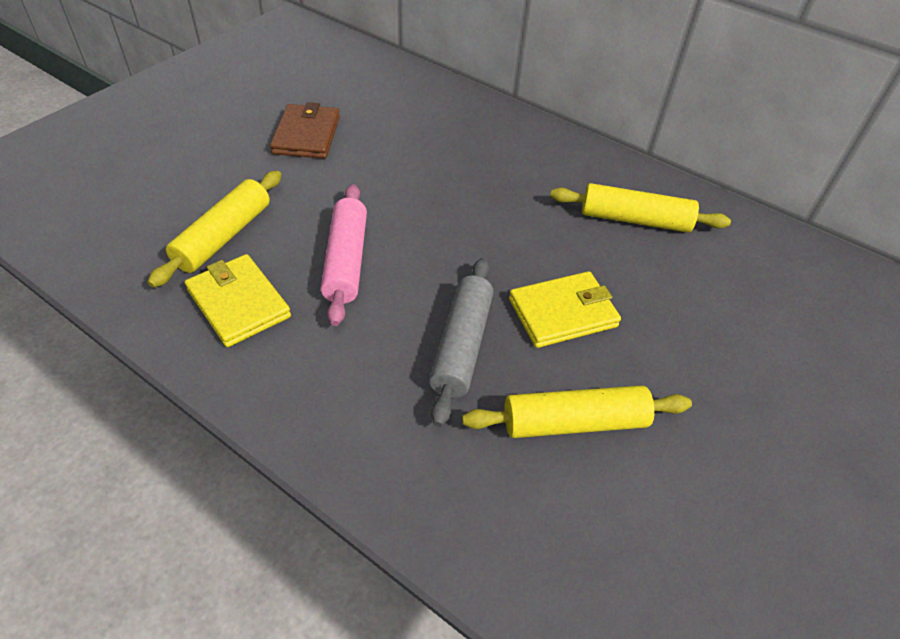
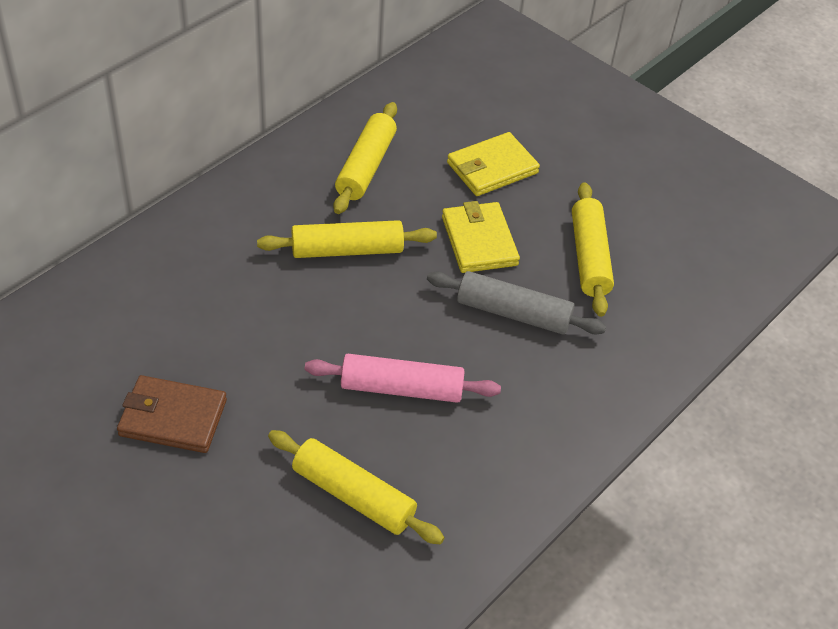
camera: 85 degrees left, 0 degrees up
yellow wallet [185,254,291,347] -> yellow wallet moved to [447,132,540,196]
none -> yellow rolling pin [257,220,437,258]

